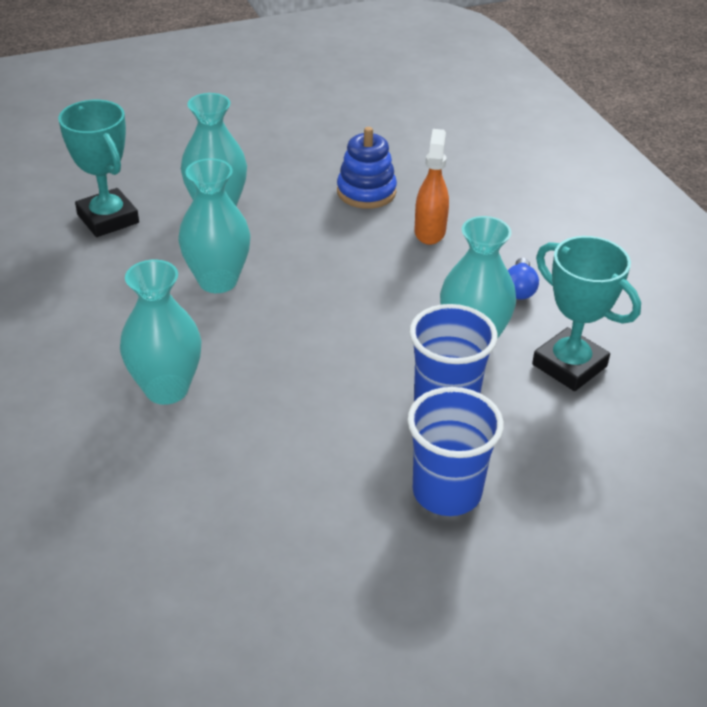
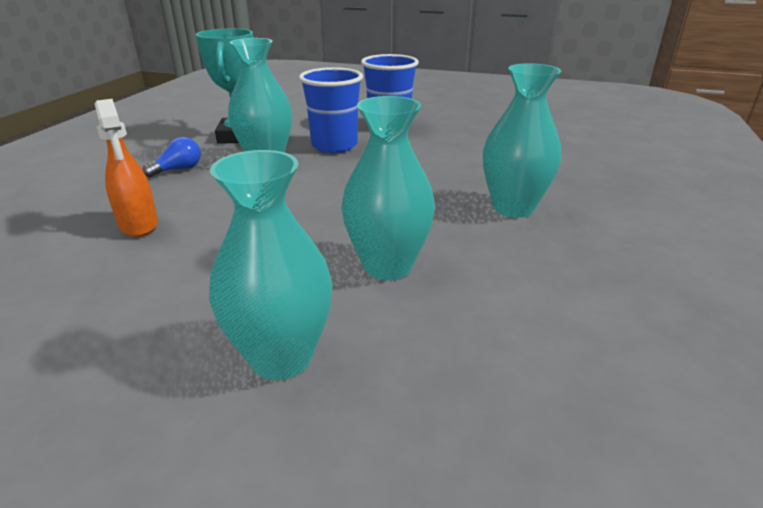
camera: 140 degrees left, 10 degrees down
turquoise trophy [58,100,139,237] -> none
blue stacking toy [337,127,397,209] -> none
orange spray bottle [414,129,449,245] -> orange spray bottle turned 75 degrees counterclockwise [95,99,158,237]

